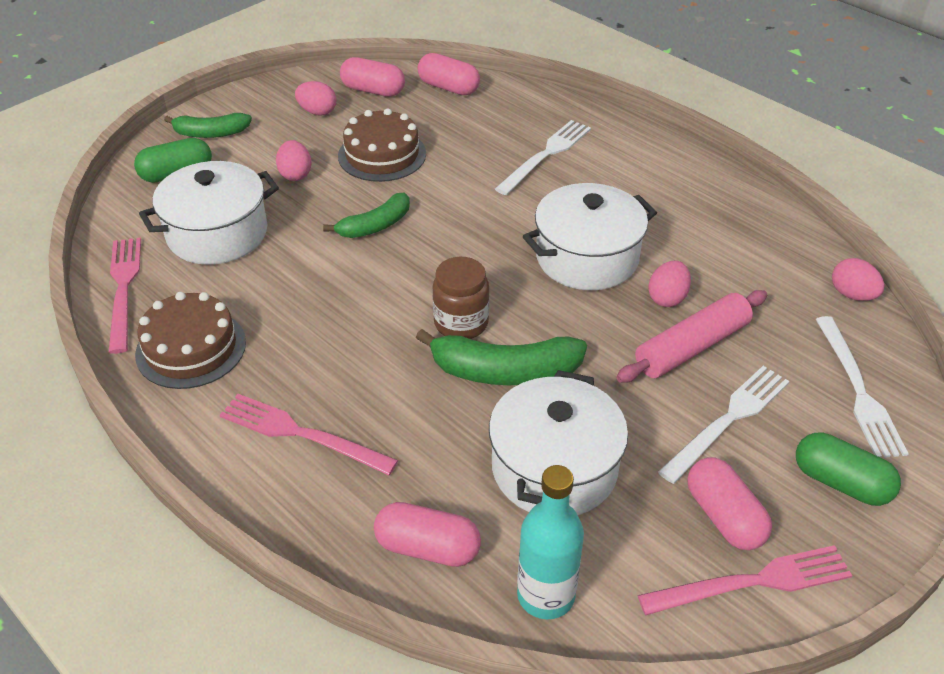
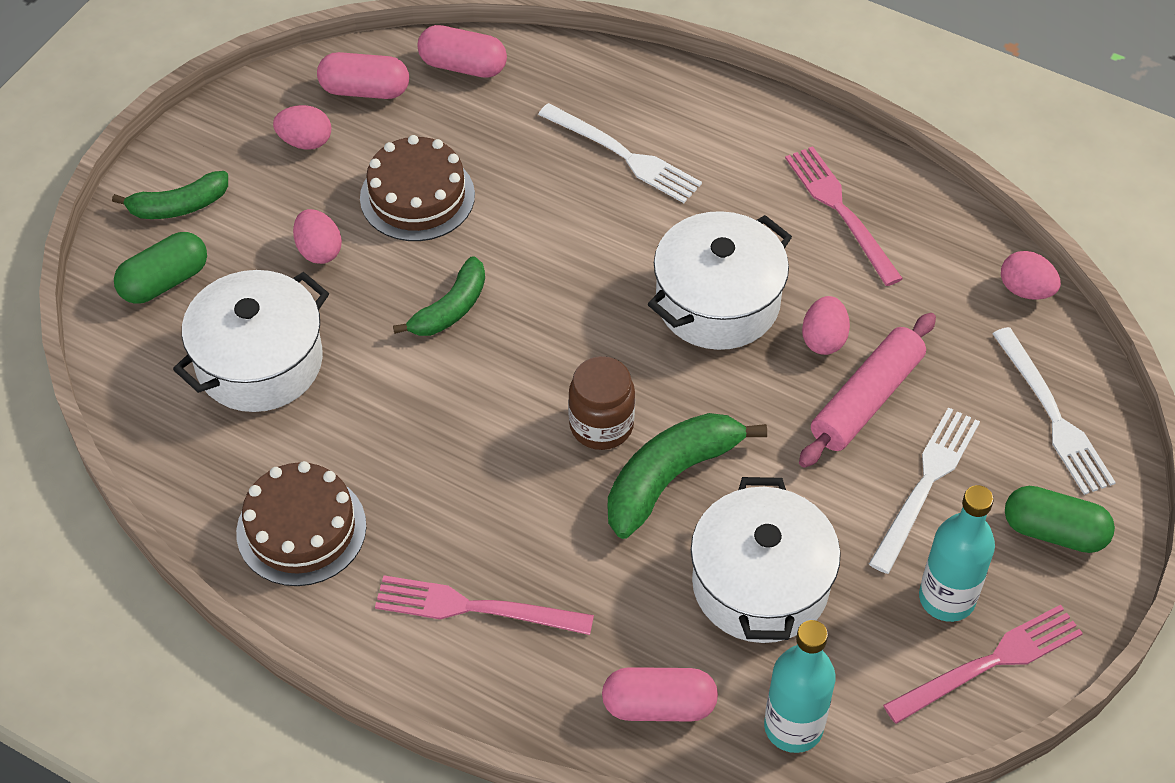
camera: 15 degrees left, 10 degrees up
pink fork [109,238,141,354] -> pink fork moved to [785,146,903,286]
green banana [416,329,587,385] -> green banana turned 150 degrees clockwise [608,413,767,539]
white fork [495,120,591,195] -> white fork turned 105 degrees clockwise [538,103,702,203]
pink capsule [687,458,772,550] -> turquoise bottle [919,485,995,622]

